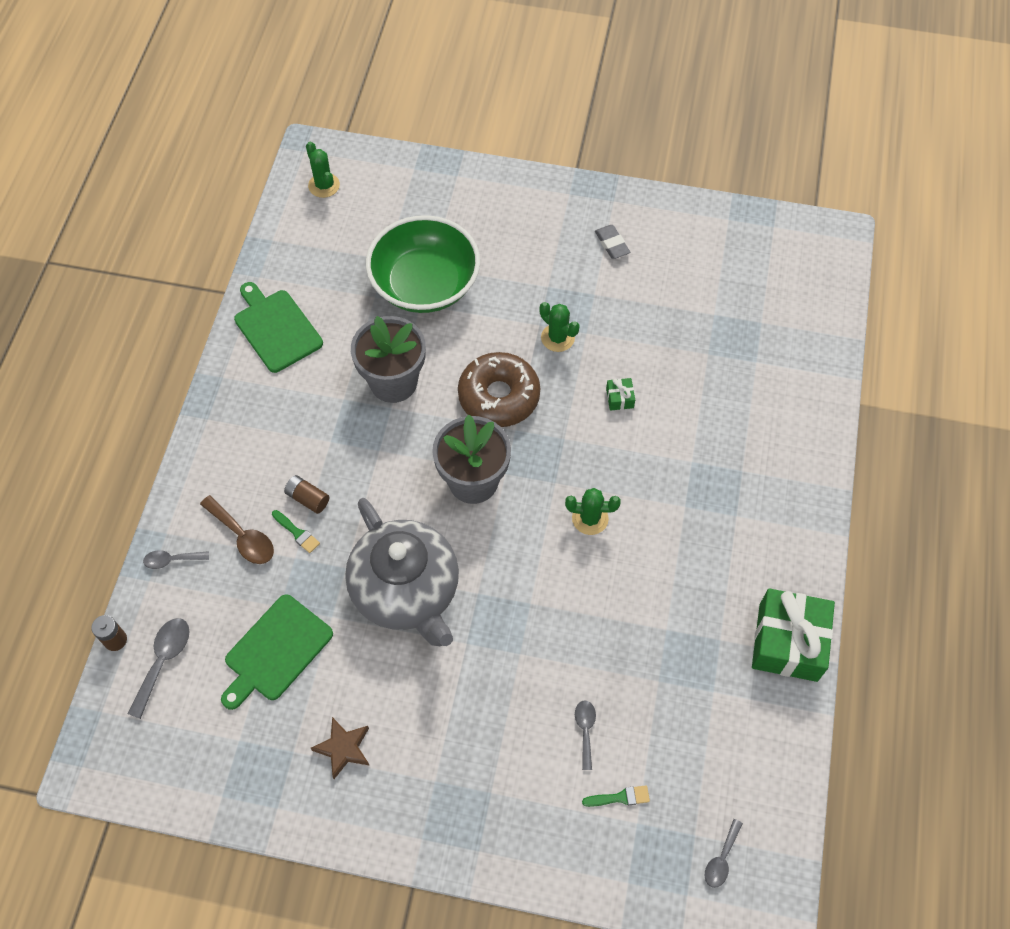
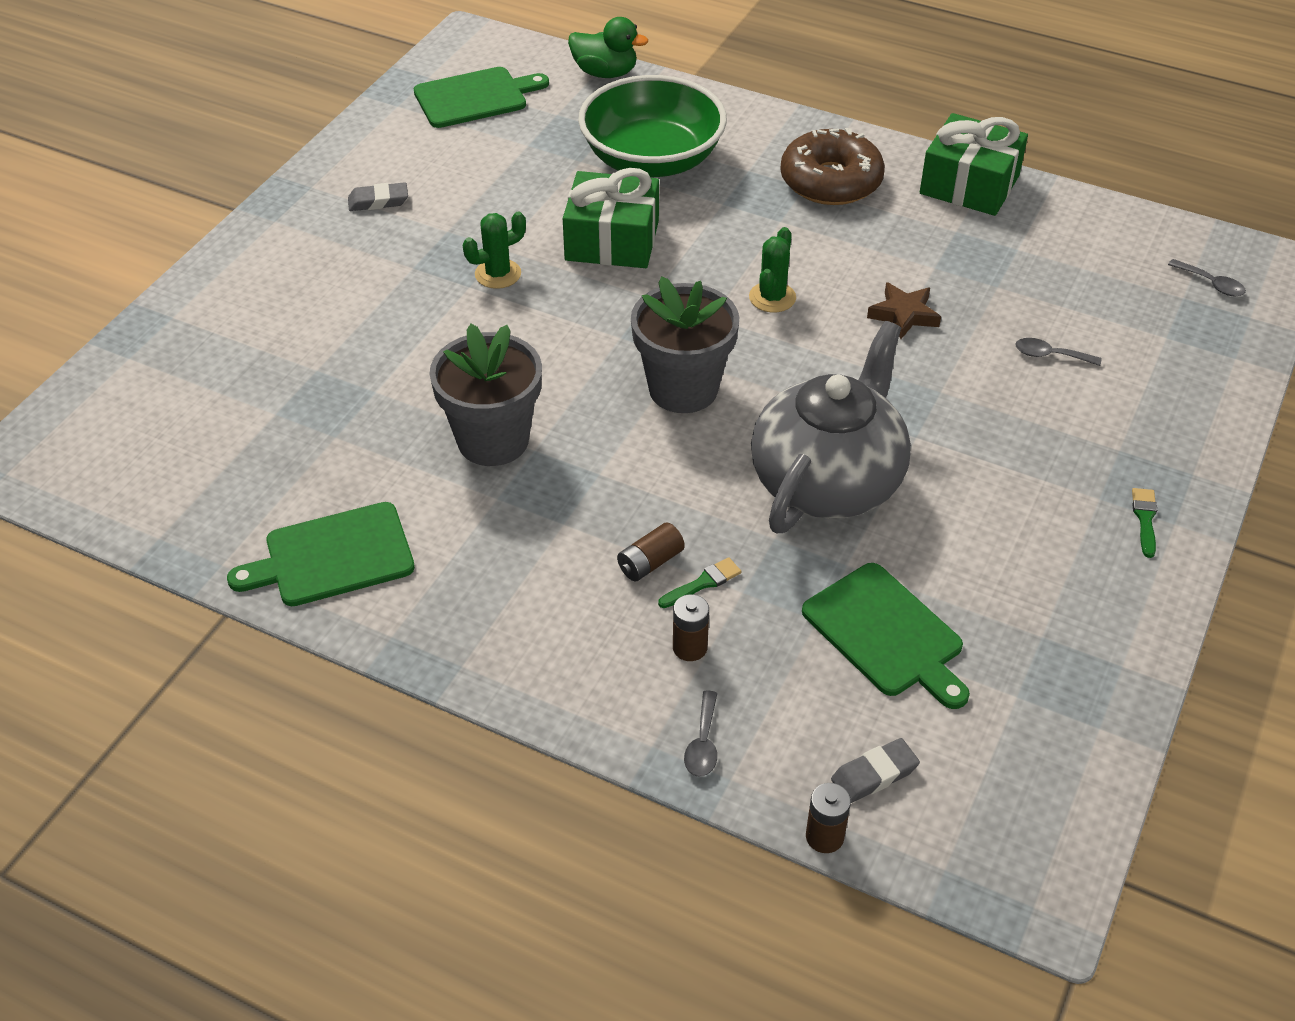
camera: 75 degrees left, 15 degrees down
grey spoon [127,618,190,719] -> grey eraser [831,738,920,803]
brown spoon [200,495,274,564] -> brown battery [673,594,709,661]
green cactus [306,142,340,198] -> none
brown star [311,717,370,779] -> brown star moved to [867,282,941,339]
grey teapot [345,498,459,647] -> grey teapot turned 45 degrees counterclockwise [751,321,911,533]
green bowl [366,215,480,313] -> green bowl moved to [578,75,727,177]
brown donut [458,352,540,427] -> brown donut moved to [780,128,885,205]
green brush [582,785,650,807] -> green brush moved to [1132,488,1157,558]
green gift [606,378,635,411] -> green gift [563,168,659,268], size x2.45
none -> green cutting board [414,67,549,128]
none -> green duck [568,17,648,78]

